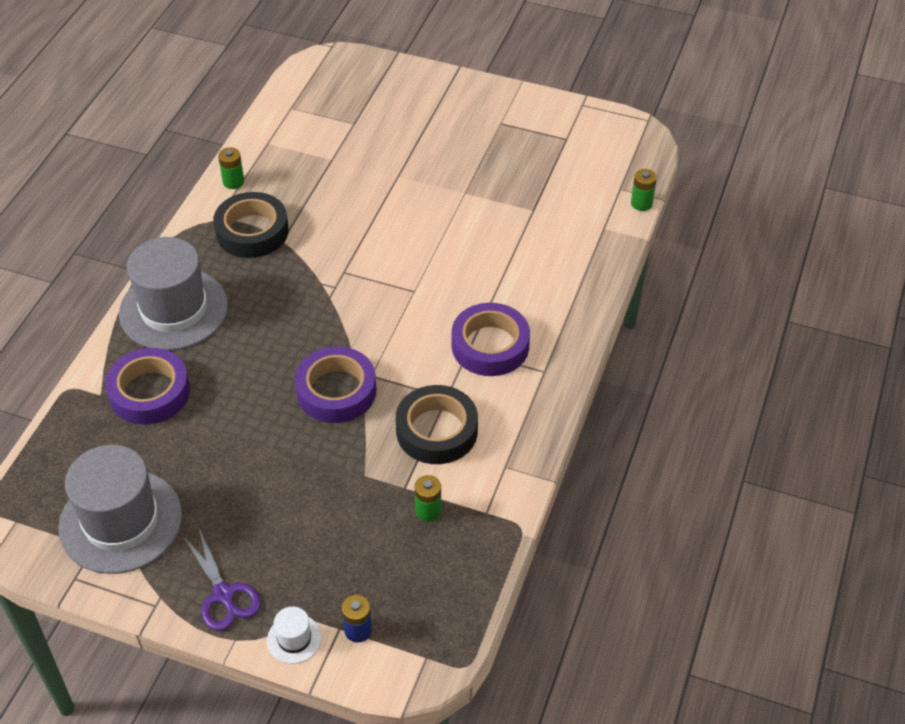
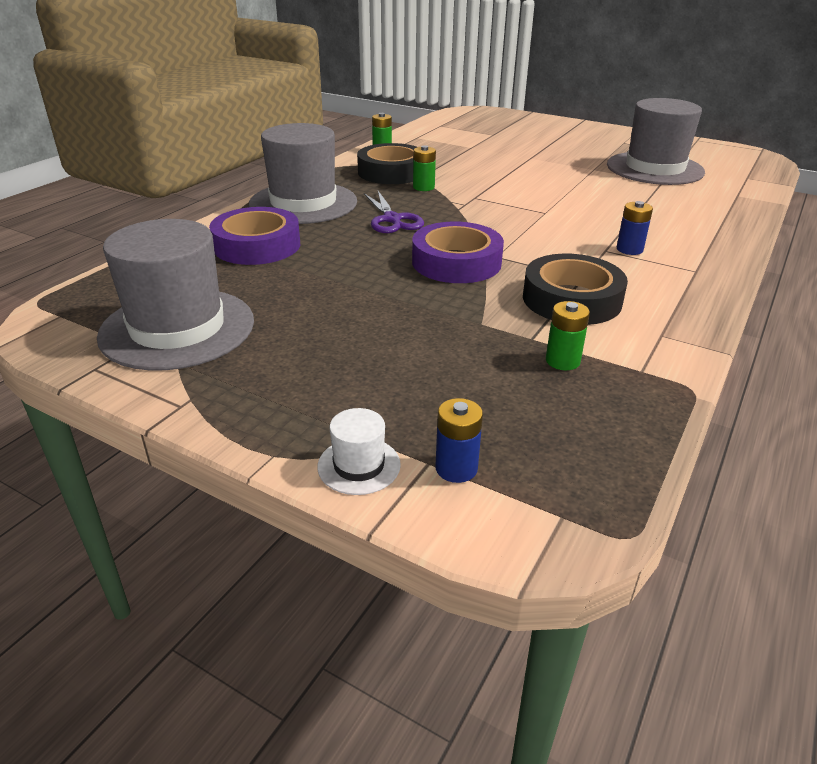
camera: 10 degrees right, 15 degrees down
purple scissors [183,529,261,631] -> purple scissors moved to [364,191,424,233]
purple tape [452,303,530,376] -> blue battery [617,201,653,255]
green battery [631,169,657,211] -> green battery moved to [413,145,436,191]
none -> grey hat [607,98,705,185]

